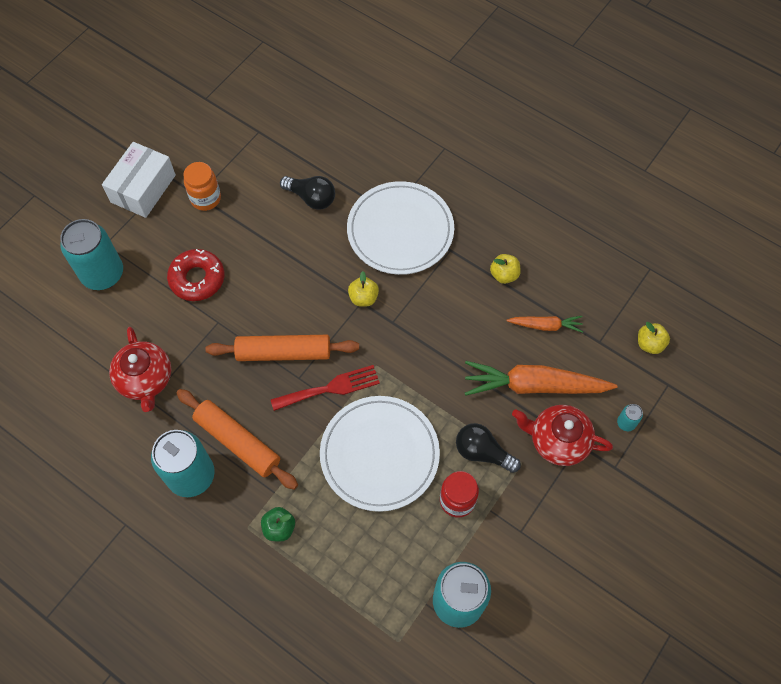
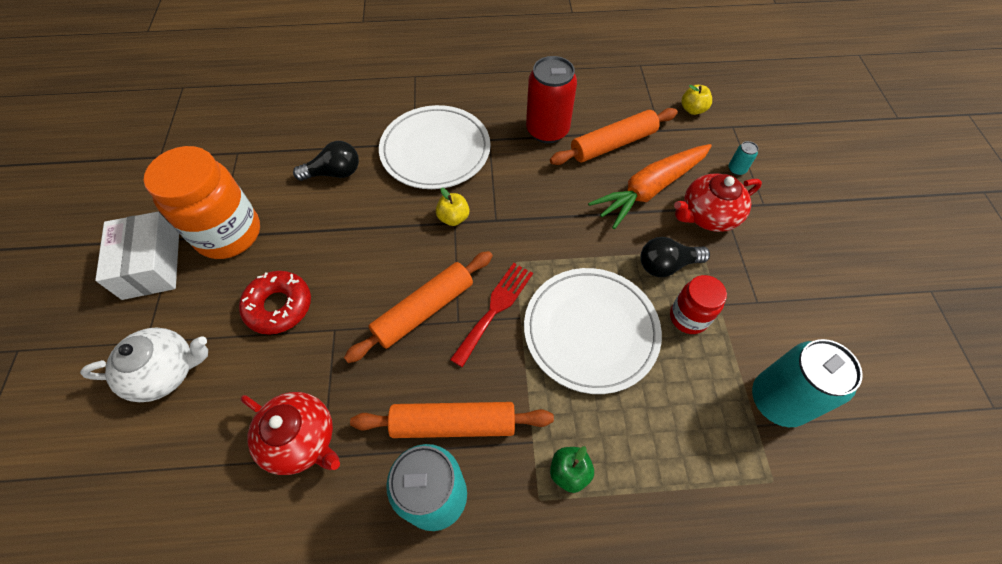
camera: 40 degrees left, 5 degrees down
turquoise can [60,219,123,290] -> white teapot [80,327,208,402]
orange jar [184,162,221,211] -> orange jar [144,146,260,259], size x1.84
yellow apple [490,254,521,284] -> red can [526,56,577,143]
orange carrot [507,316,583,333] -> orange rolling pin [550,108,678,165]

